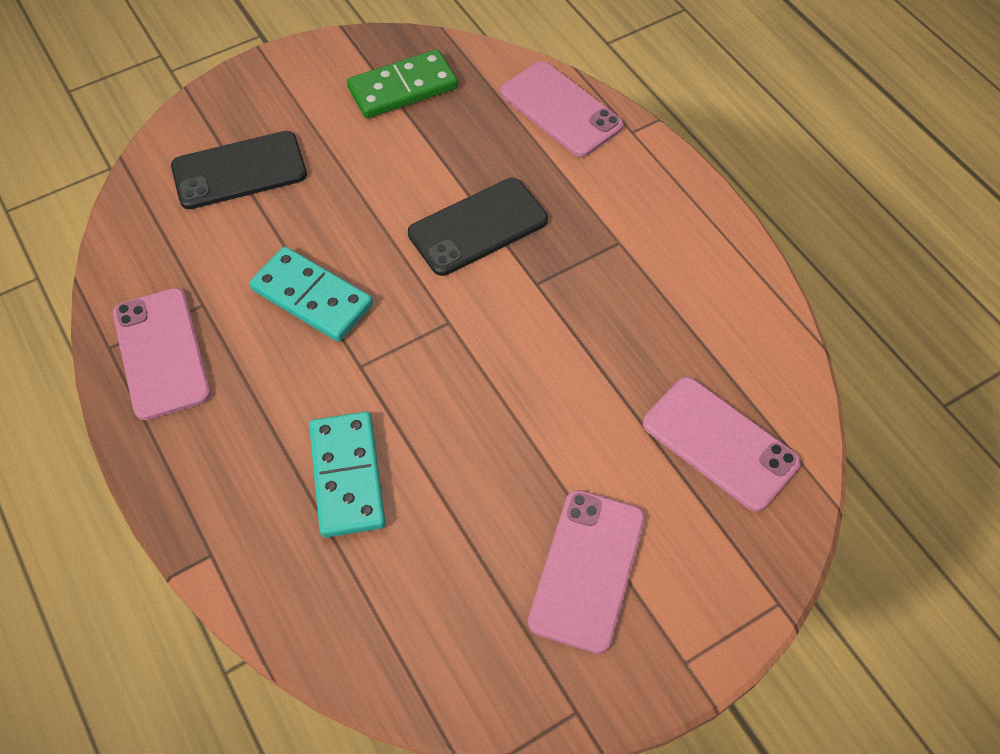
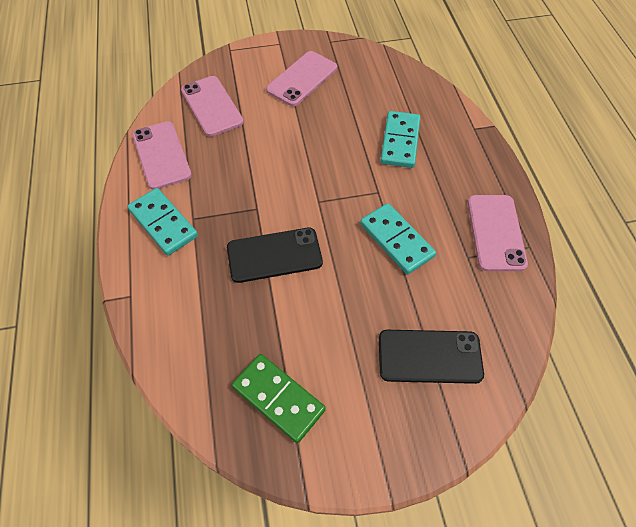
camera: 160 degrees left, 0 degrees up
green domino [347,49,458,118] -> green domino turned 45 degrees clockwise [232,354,326,443]
pink phone [500,61,624,157] -> pink phone moved to [132,121,192,190]
none -> turquoise domino [127,188,198,256]

